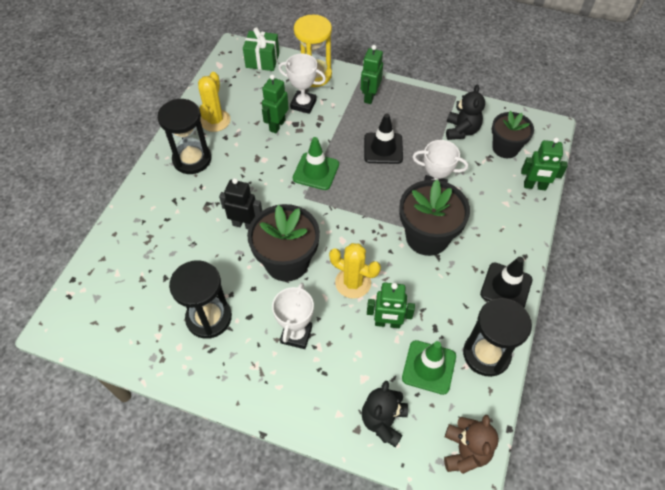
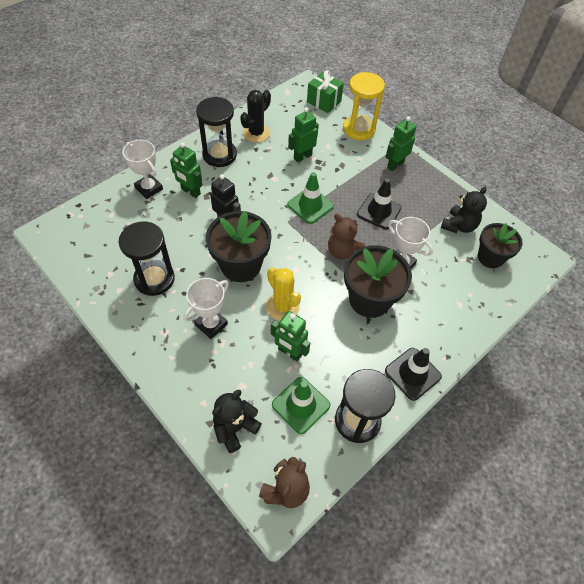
camera: 25 degrees right, 0 degrees up
yellow cactus [198,72,231,132] -> black cactus [240,90,271,142]
white trophy [278,54,326,114] -> white trophy moved to [122,140,163,199]
green robot [521,137,568,190] -> green robot moved to [170,143,202,198]
none -> brown teddy bear [328,213,365,260]

